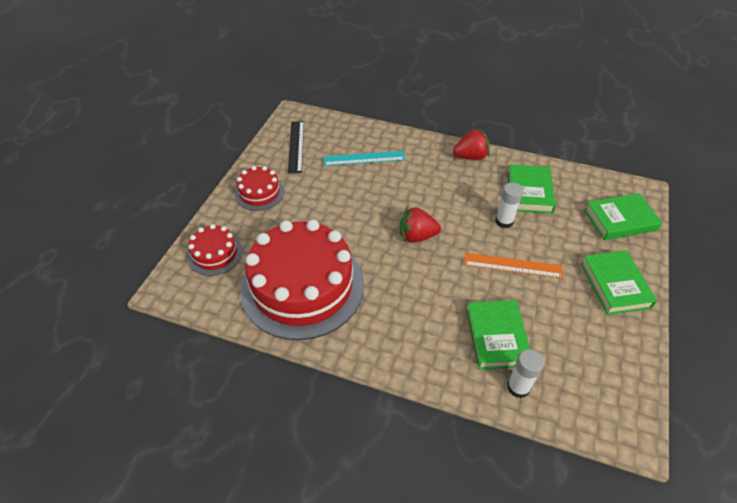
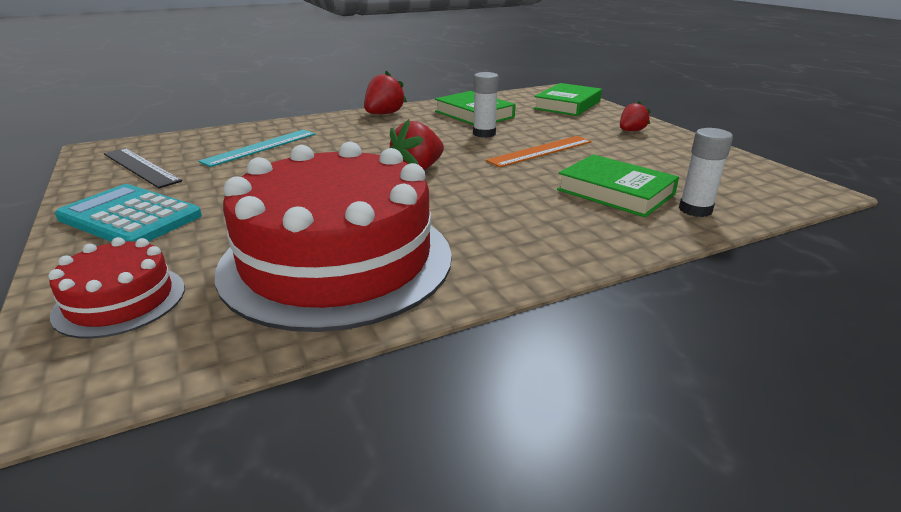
camera: 45 degrees left, 20 degrees down
red cake [235,166,284,211] -> turquoise calculator [55,184,202,242]
green book [581,250,657,315] -> red strawberry [620,101,651,131]

